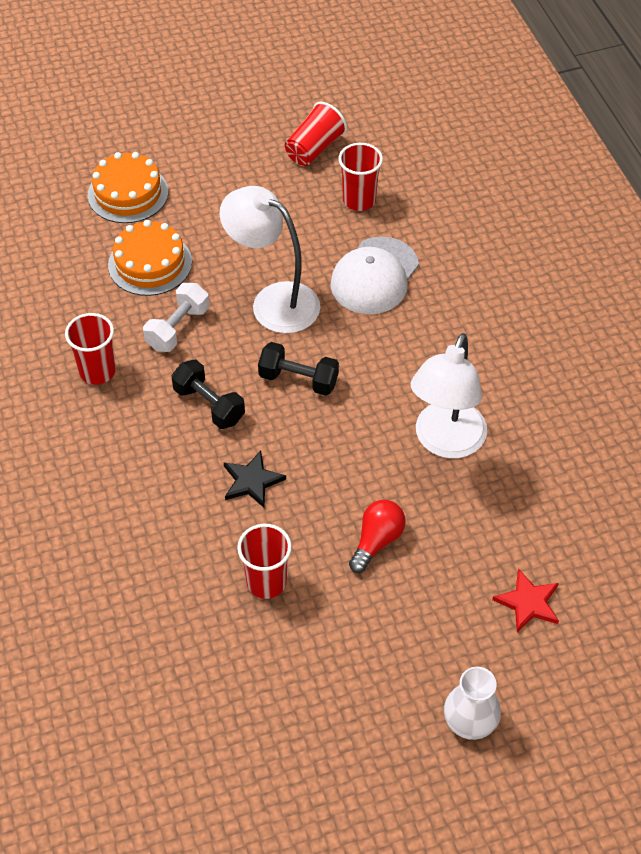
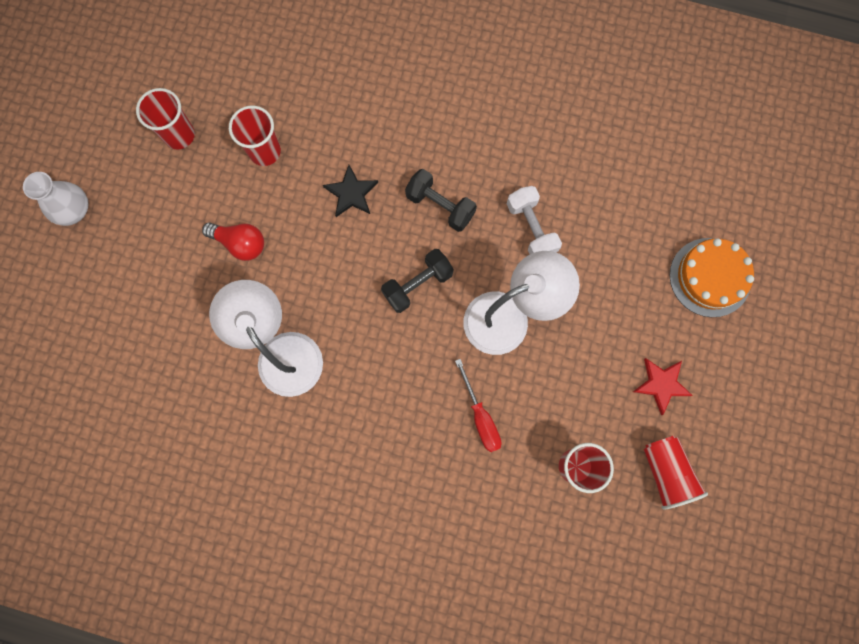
camera: 125 degrees right, 25 degrees up
red cup [65,313,116,385] -> red cup moved to [136,88,195,150]
orange cake [108,220,192,296] -> none
black dumbbell [171,360,245,429] -> black dumbbell turned 45 degrees clockwise [405,169,477,232]
white cap [330,236,419,314] -> red screwdriver [455,359,502,452]
red light bulb [349,500,406,573] -> red light bulb turned 45 degrees counterclockwise [202,222,264,261]
red star [492,569,559,632] -> red star moved to [633,358,693,415]

